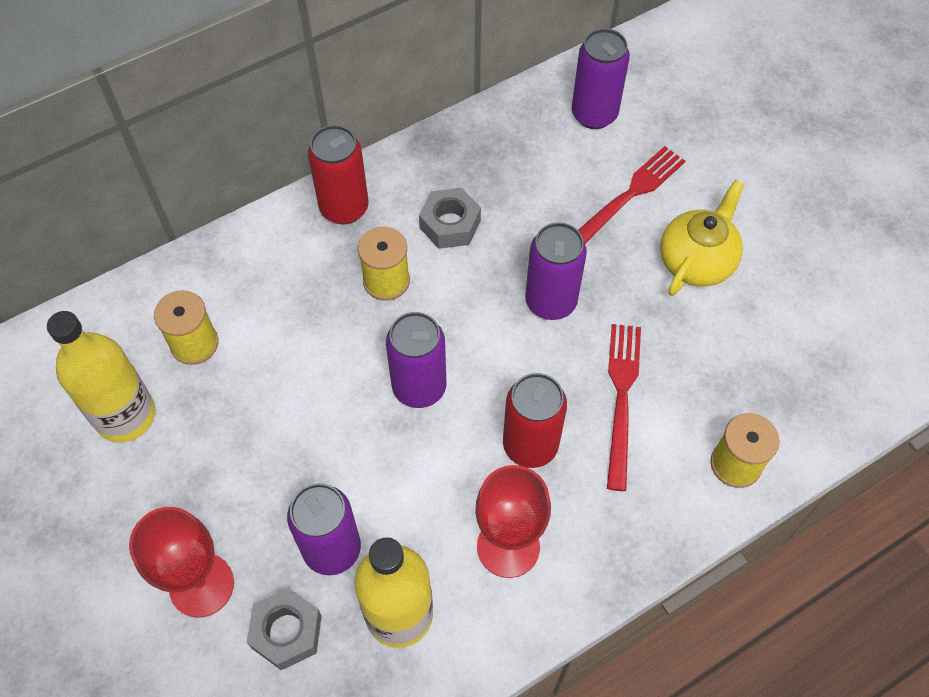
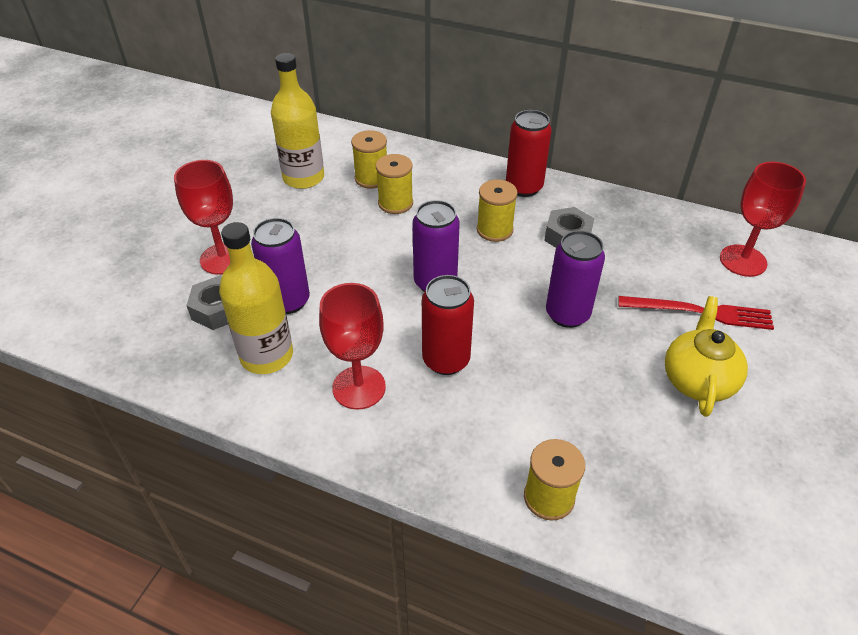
camera: 55 degrees right, 15 degrees down
purple can [572,28,630,129] -> red goblet [720,162,806,277]
red fork [607,324,641,491] -> none
yellow teapot [660,180,744,296] -> yellow teapot turned 75 degrees counterclockwise [665,296,748,417]
none -> yellow spool [376,154,413,214]

